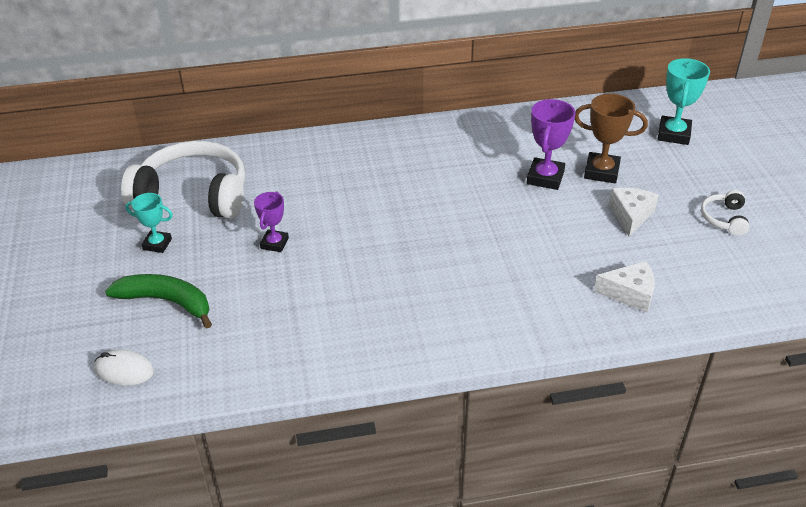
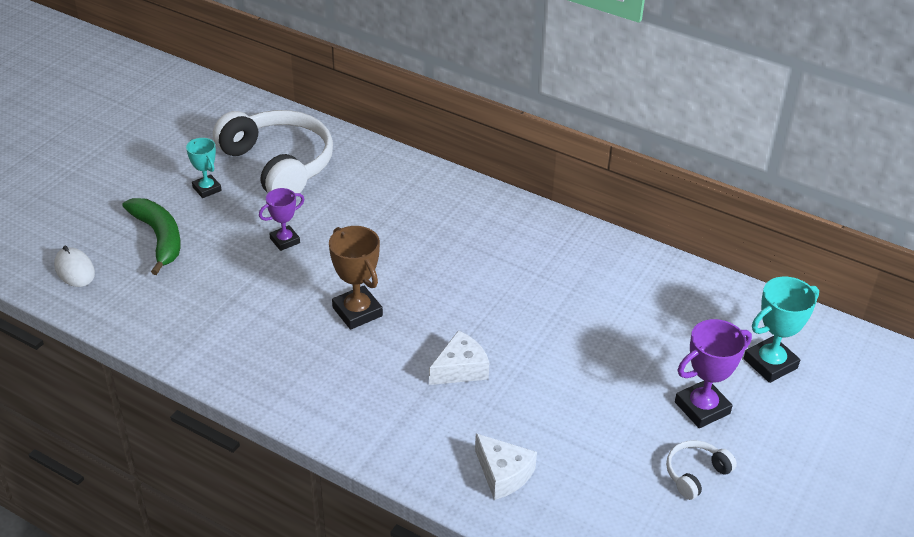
camera: 40 degrees right, 0 degrees up
purple trophy [527,99,576,190] -> purple trophy moved to [675,319,752,428]
brown trophy [575,94,648,183] -> brown trophy moved to [329,226,383,330]
white cheese [609,187,658,237] -> white cheese moved to [429,330,489,385]

